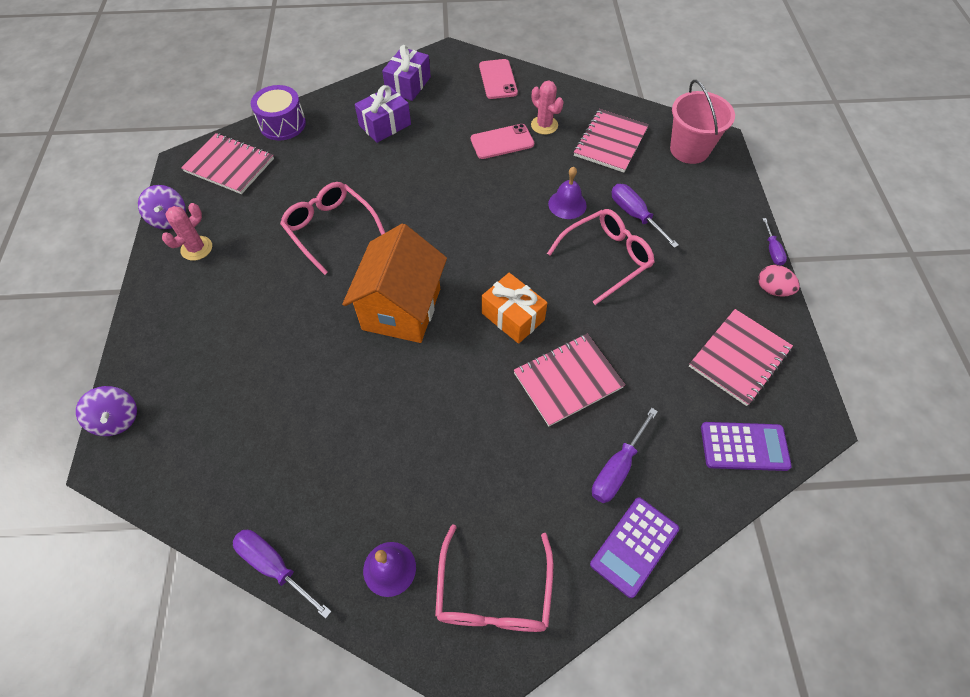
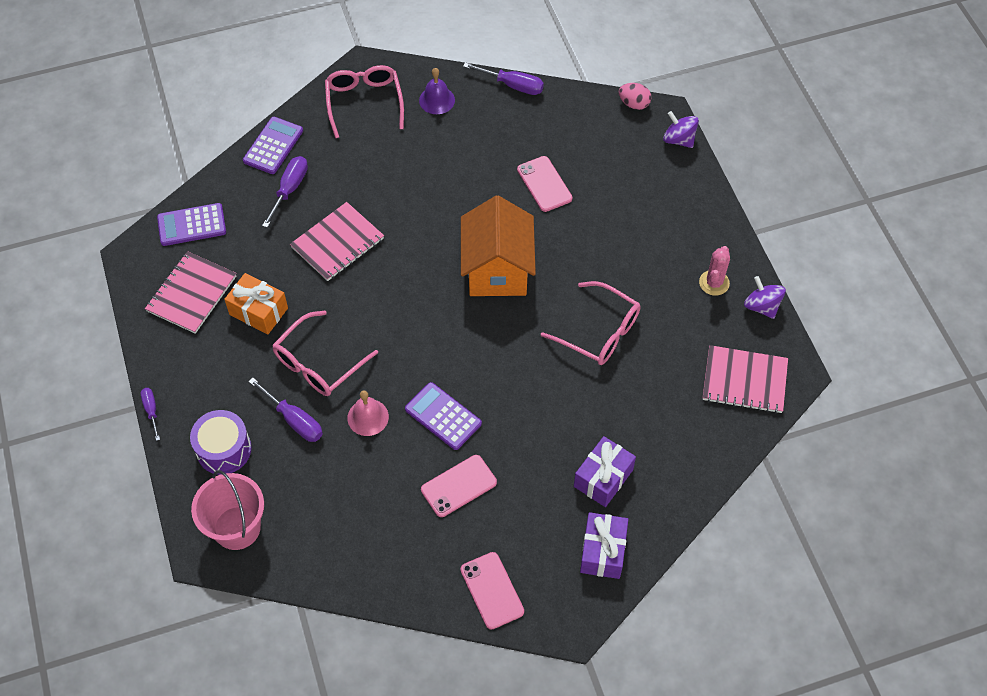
camera: 165 degrees right, 0 degrees up
purple drum [251,85,306,140] -> purple drum moved to [190,410,252,475]
orange gift [482,273,548,344] -> orange gift moved to [224,273,288,334]
pink cactus [531,80,564,135] -> none
purple bell [548,167,587,219] -> pink bell [347,390,389,436]
pink notebook [574,109,649,173] -> none
pink egg [758,265,800,297] -> pink egg moved to [619,83,651,110]
none -> purple calculator [405,382,482,450]
none -> pink phone [517,156,572,212]

